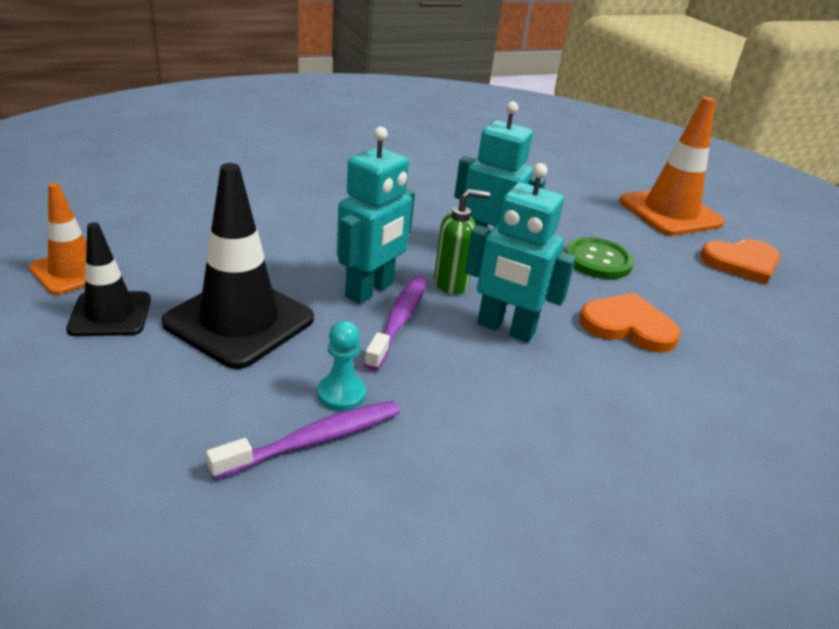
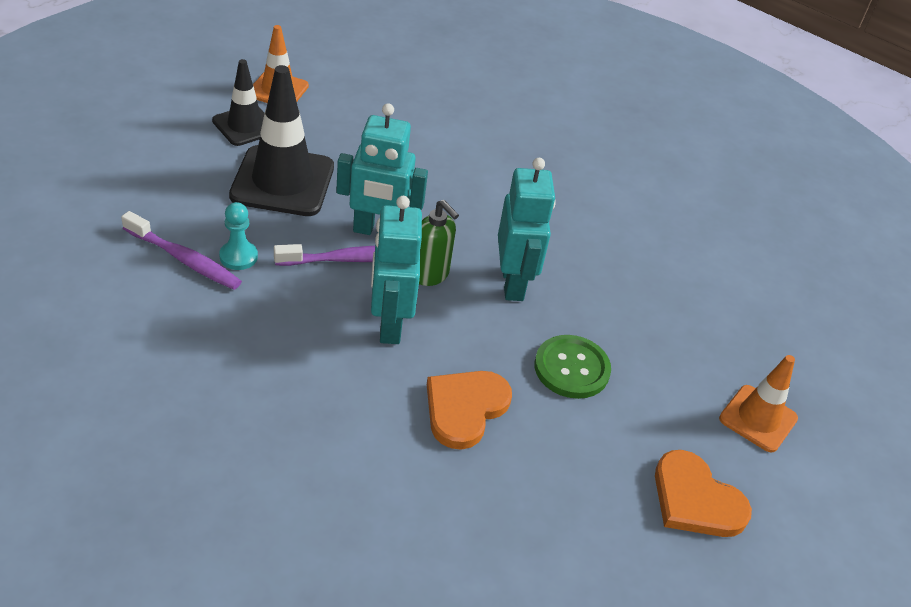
camera: 60 degrees right, 10 degrees up
orange heart [579,293,681,353] -> orange heart turned 135 degrees counterclockwise [427,371,512,450]
orange traffic cone [619,97,725,236] -> orange traffic cone [719,355,798,452], size x0.60

